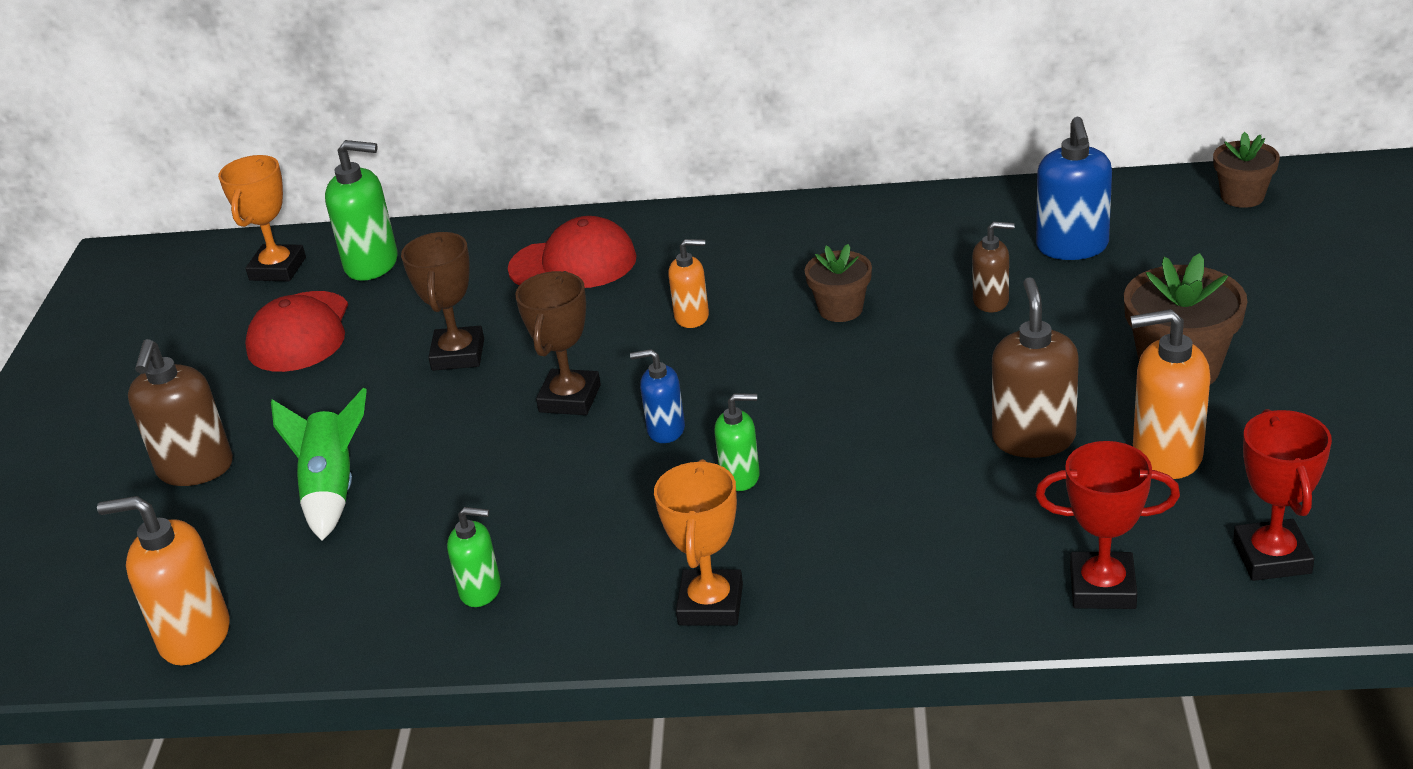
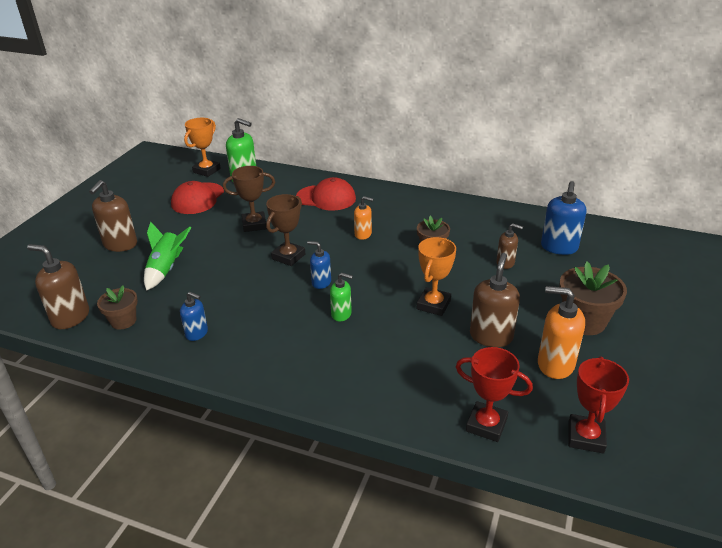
camera: 15 degrees right, 0 degrees up
orange soap dispenser [97,496,230,665] -> brown soap dispenser [27,244,89,329]
brown trophy [401,232,484,371] -> brown trophy turned 60 degrees clockwise [223,166,275,232]
green soap dispenser [447,507,501,607] -> blue soap dispenser [180,292,208,341]
orange trophy [654,459,743,626] -> orange trophy moved to [417,237,456,316]
brown flower pot [1213,132,1280,208] -> brown flower pot moved to [97,285,138,330]

